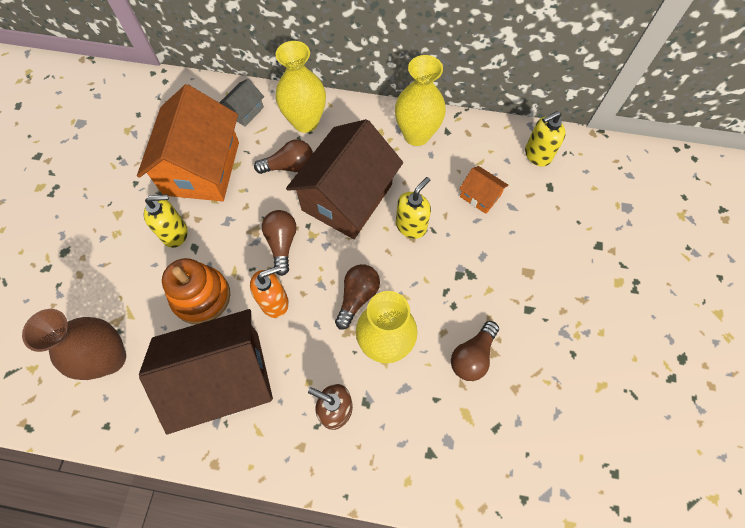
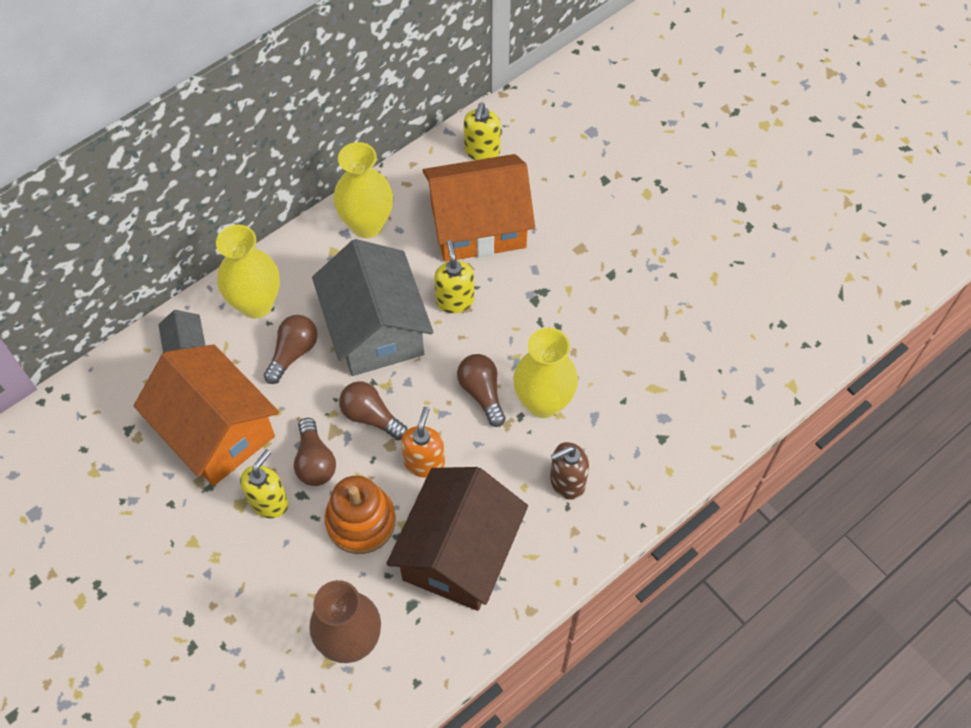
camera: 50 degrees left, 5 degrees down
brown house [286,119,403,239] -> grey house [312,239,434,376]
brown light bulb [451,321,499,381] -> brown light bulb moved to [294,418,336,486]
orange house [459,166,509,214] -> orange house [422,154,535,262], size x2.30

